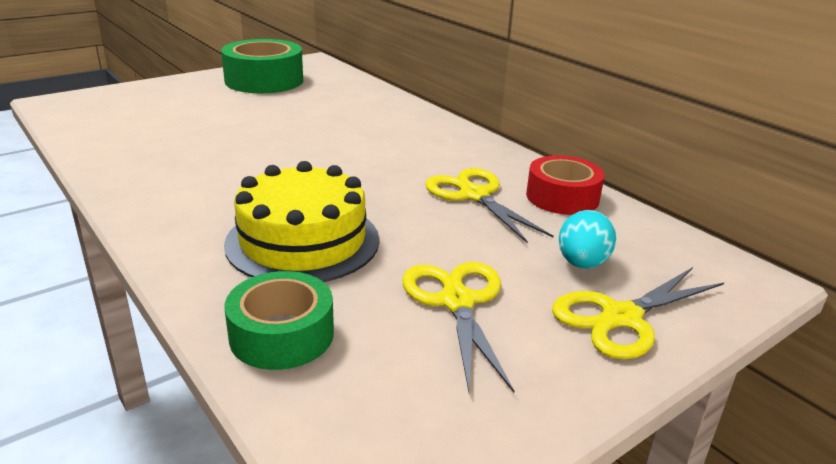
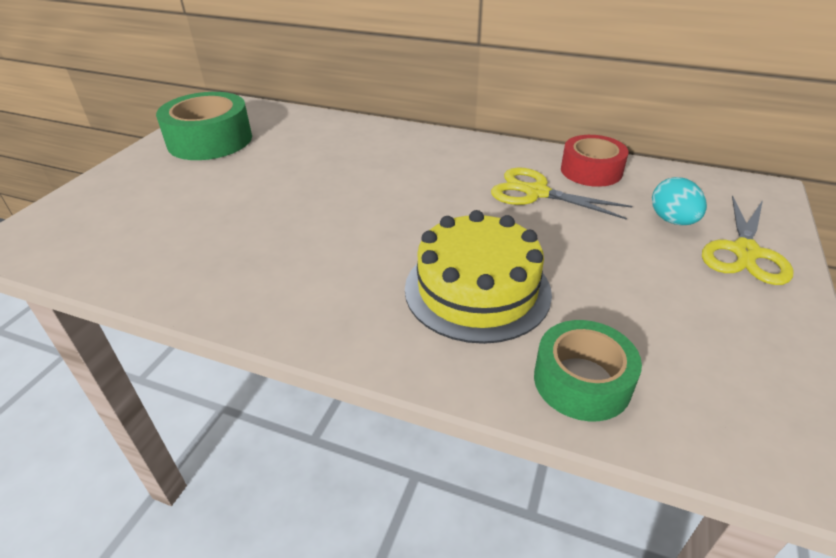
camera: 30 degrees left, 10 degrees up
yellow scissors [402,262,514,393] -> none

